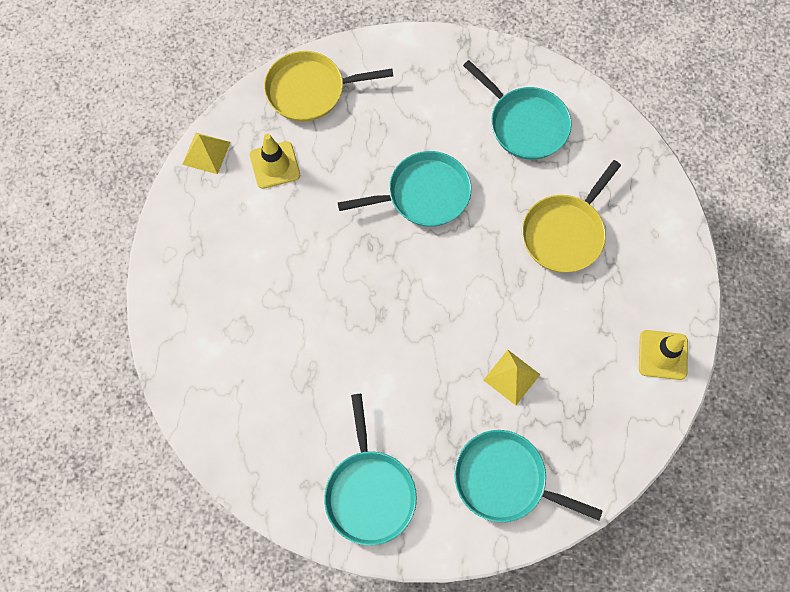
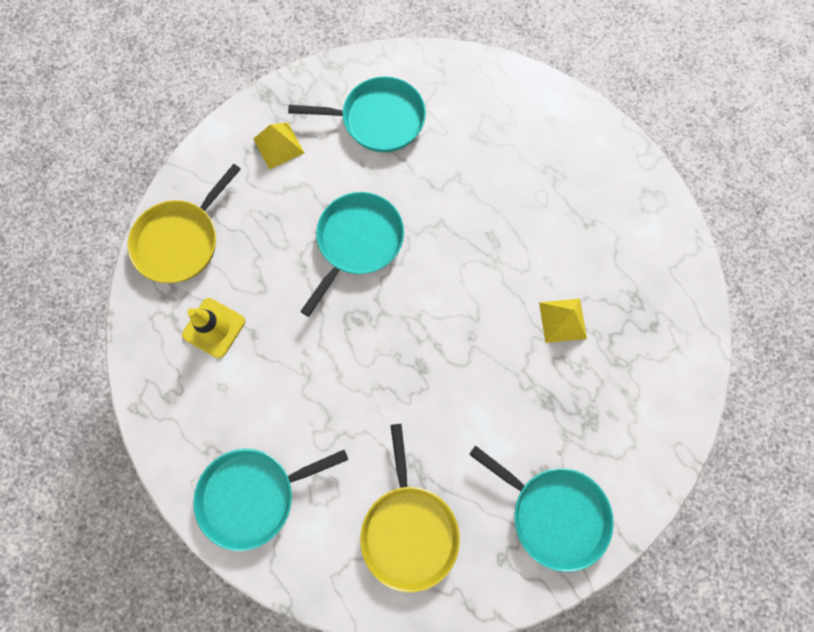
camera: 45 degrees left, 5 degrees up
yellow pyramid [182,133,231,174] -> yellow pyramid moved to [254,123,305,170]
turquoise pan [454,430,603,522] -> turquoise pan moved to [193,449,348,551]
yellow pan [522,160,621,273] -> yellow pan moved to [360,424,460,593]
yellow traffic cone [639,330,688,380] -> none

